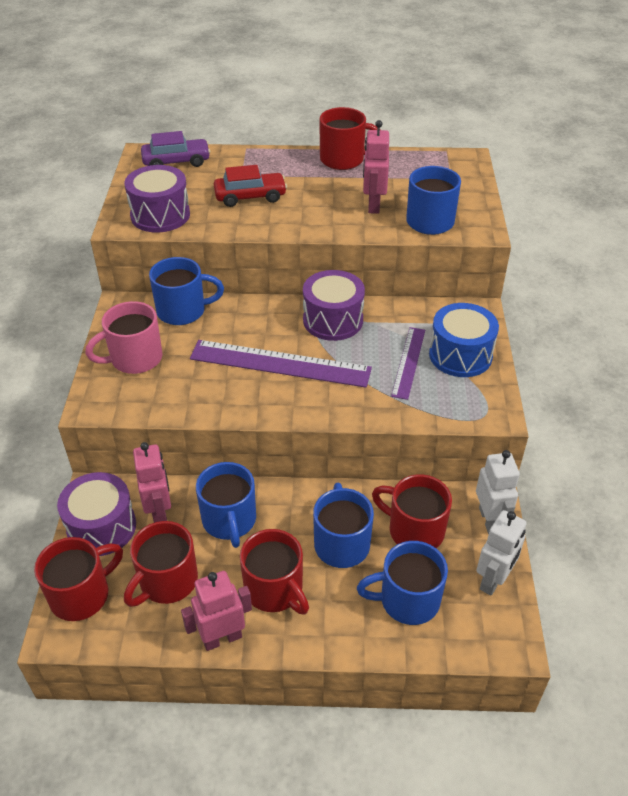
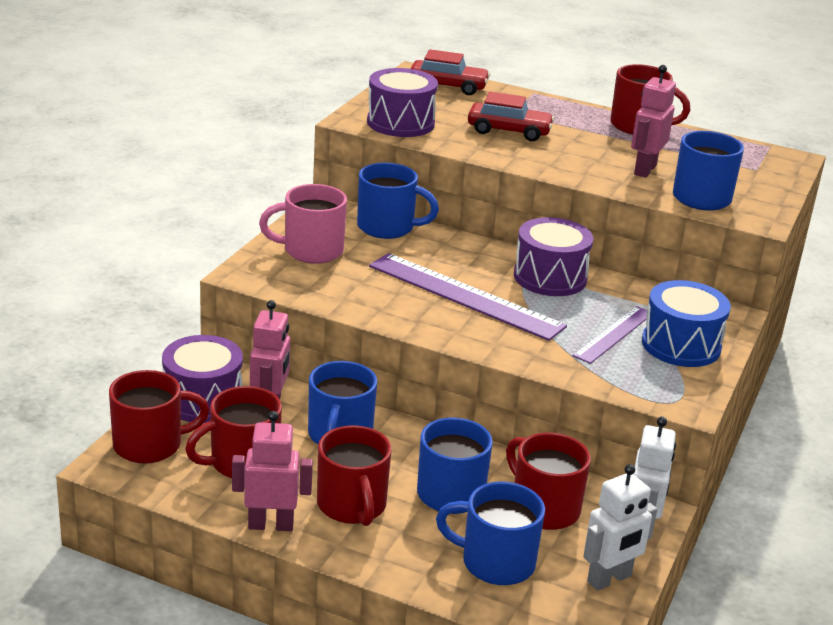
camera: 20 degrees right, 15 degrees down
purple car [141,131,210,167] -> red car [410,49,490,95]

